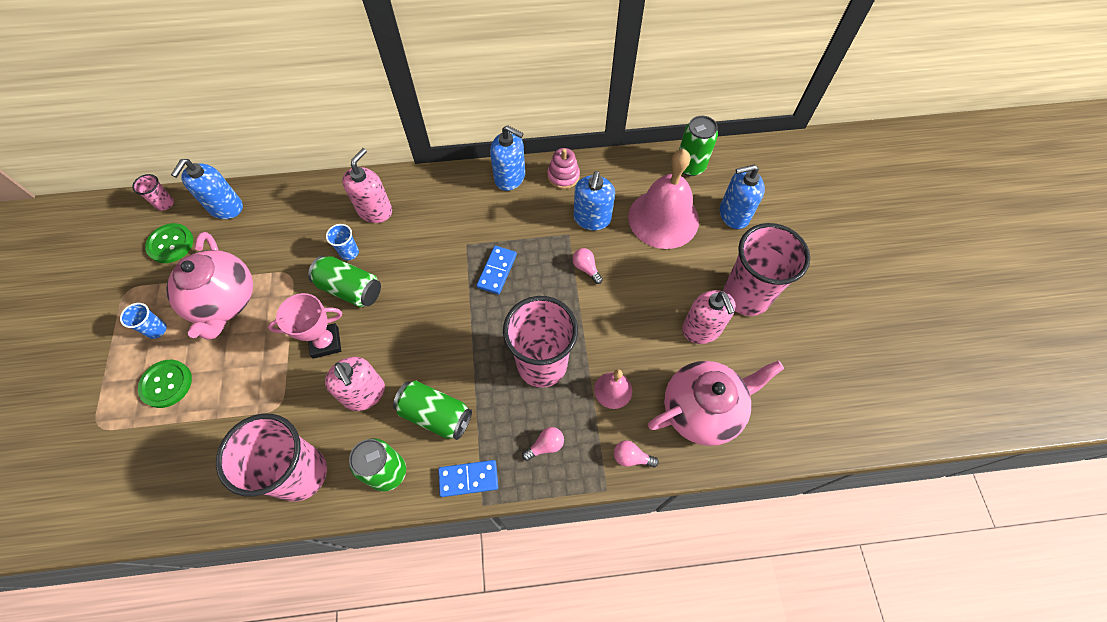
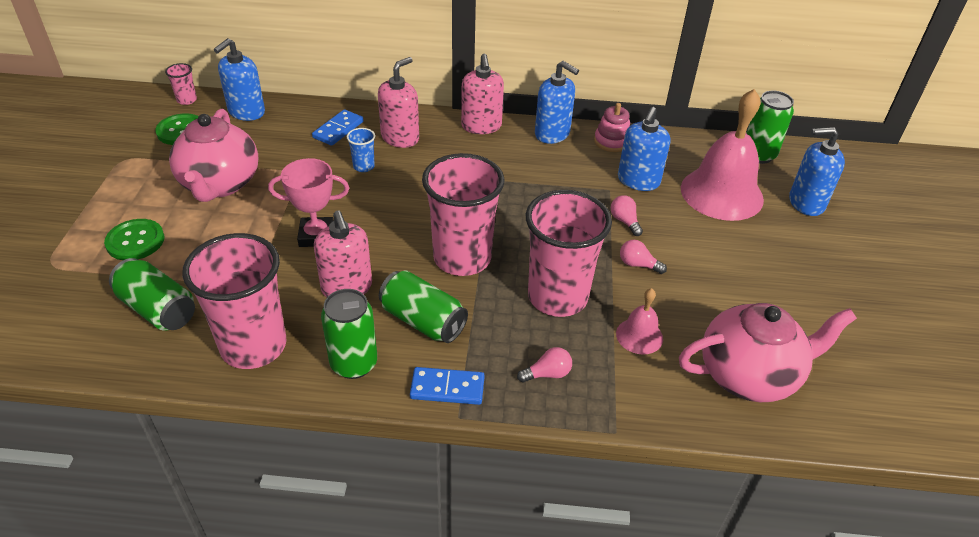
camera: 10 degrees right, 20 degrees down
blue cup [120,303,167,339] -> none
green can [308,256,381,307] -> green can moved to [109,258,195,331]
blue domino [476,246,517,295] -> blue domino moved to [312,110,364,146]
pink light bulb [614,440,659,467] -> pink light bulb moved to [620,240,667,274]
pink soap dispenser [682,290,736,344] -> pink soap dispenser moved to [461,54,504,134]
pink cup [723,223,810,316] -> pink cup moved to [422,153,504,276]

